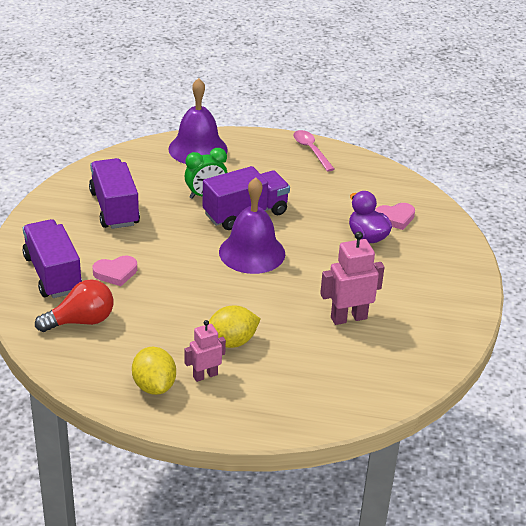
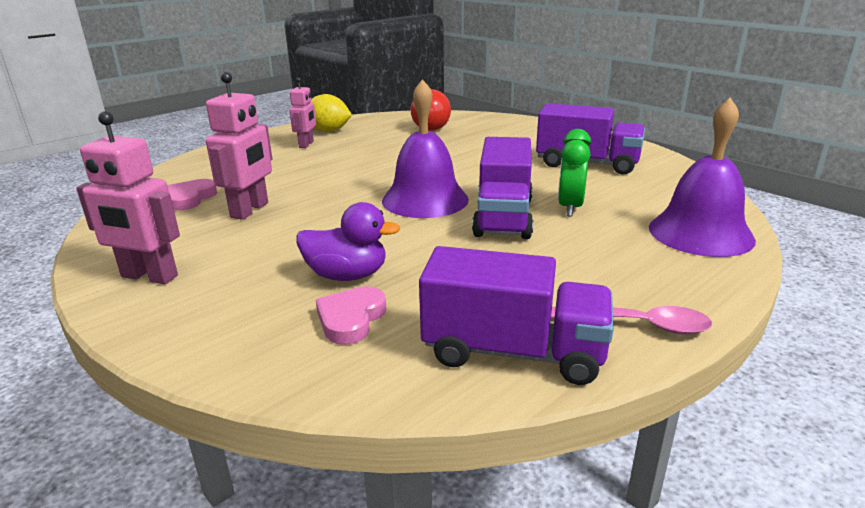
camera: 130 degrees right, 10 degrees down
purple truck [22,219,82,298] -> purple truck moved to [419,246,614,385]
pink heart [93,256,137,286] -> pink heart moved to [167,179,217,210]
yellow lemon [209,306,261,348] -> none
none -> pink robot [76,111,180,284]

